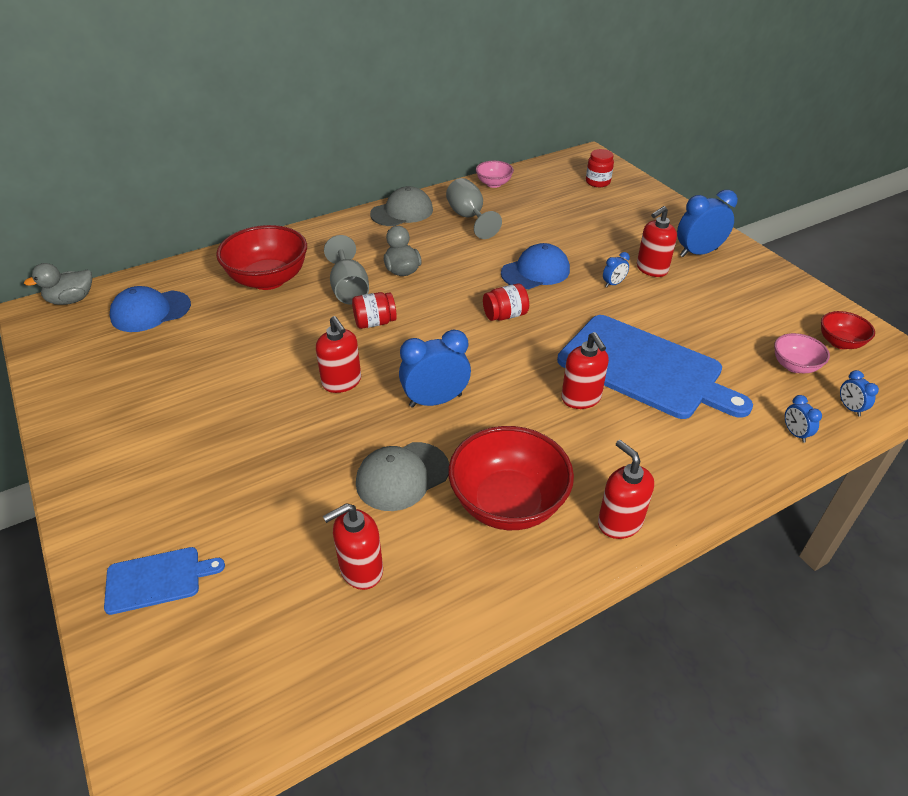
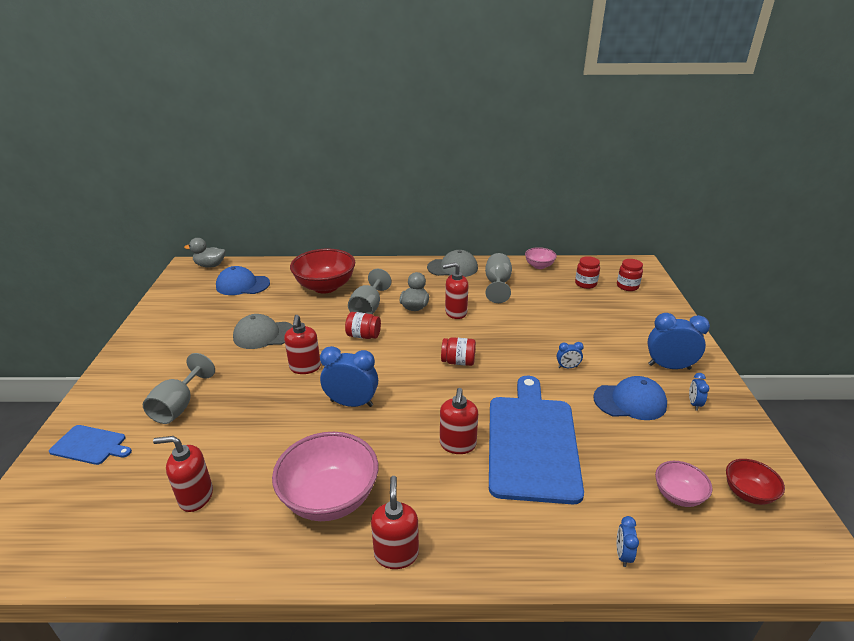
camera: 30 degrees right, 10 degrees down
grey cap [356,442,449,511] -> grey cap moved to [233,314,293,349]
red bowl [448,426,574,530] -> pink bowl [272,432,378,521]
blue cap [501,243,570,289] -> blue cap moved to [593,376,667,420]
blue cutting board [557,315,753,419] -> blue cutting board turned 150 degrees counterclockwise [489,376,584,504]
red soap dispenser [637,206,677,277] -> red soap dispenser moved to [443,262,468,319]
blue clock [840,370,879,417] -> blue clock moved to [689,373,709,411]
none -> grey goblet [143,353,215,424]
none -> red jar [575,256,600,289]

